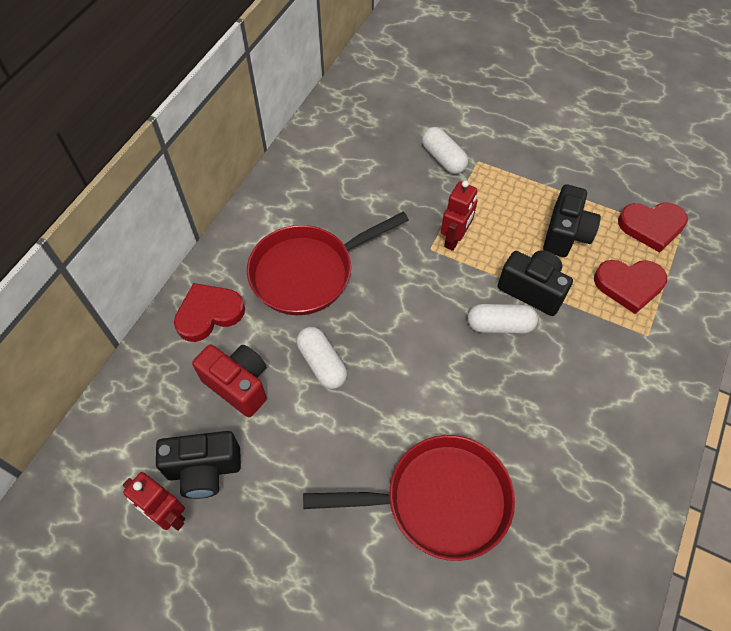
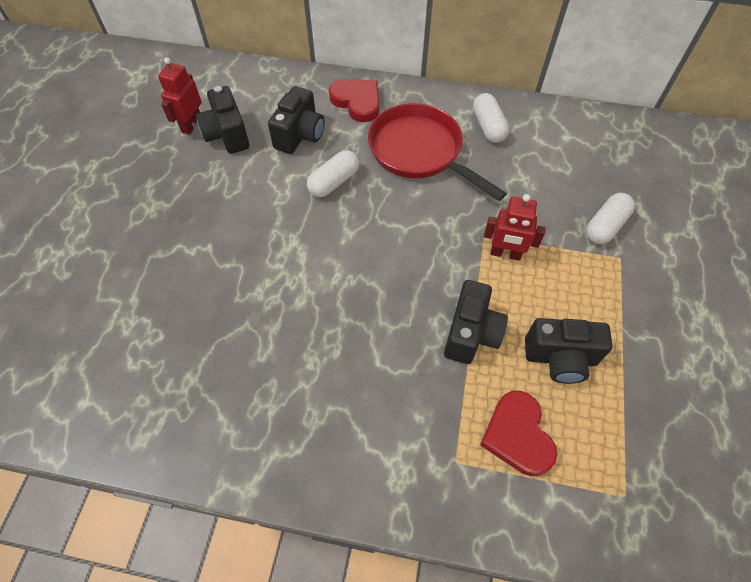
camera: 75 degrees right, 0 degrees up
red camera [192,344,267,417] -> black camera [268,86,325,154]
red pan [303,435,515,561] -> none
white capsule [468,304,538,334] -> white capsule moved to [473,93,509,143]
red heart [618,202,688,253] -> none

